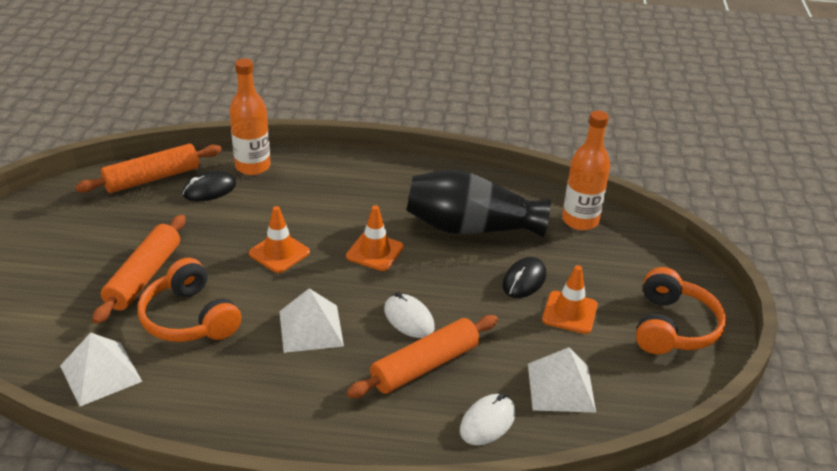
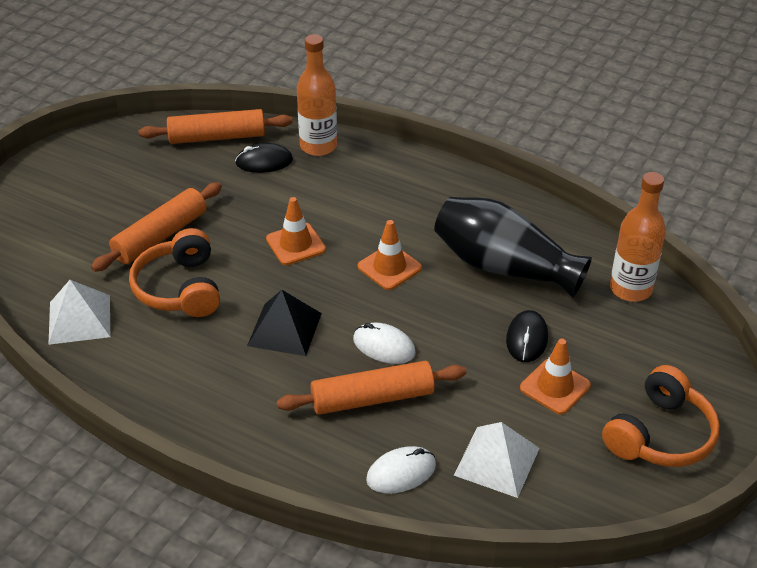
camera: 25 degrees right, 5 degrees up
white pyramid [279,288,344,353] -> black pyramid [247,290,322,356]
white mouse [384,292,435,338] -> white mouse turned 45 degrees counterclockwise [353,322,416,364]
black mouse [502,257,546,298] -> black mouse turned 45 degrees counterclockwise [506,310,548,362]

